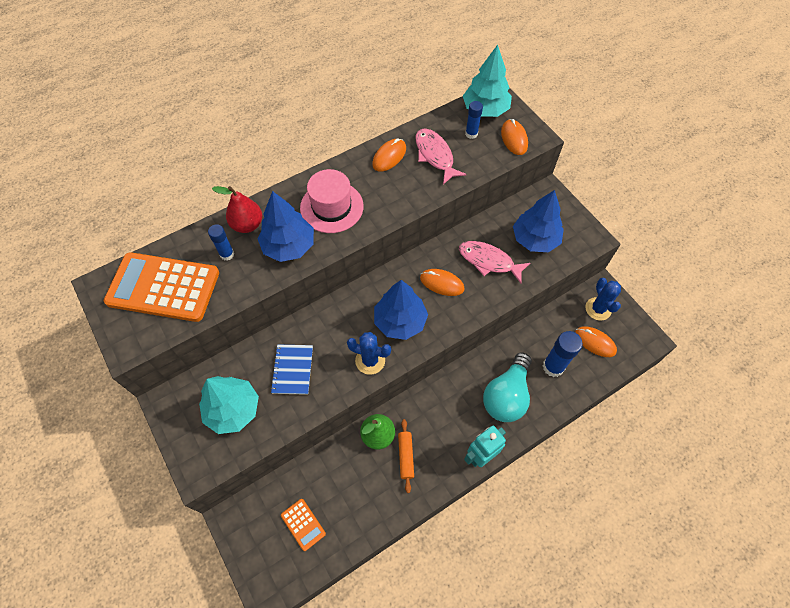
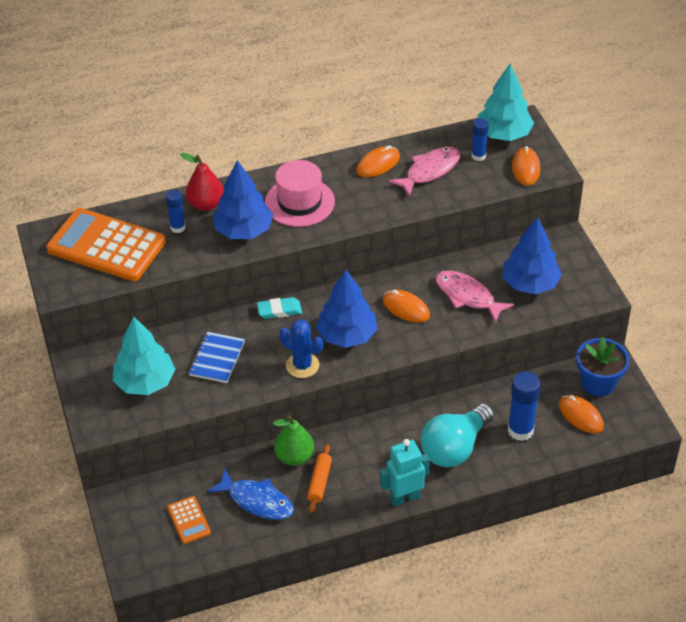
camera: 15 degrees right, 15 degrees down
pink fish [416,128,467,185] -> pink fish turned 60 degrees clockwise [389,147,460,197]
blue cactus [585,278,621,321] -> blue flower pot [576,337,629,397]
none -> blue fish [207,468,294,520]
none -> turquoise eraser [257,297,302,319]

